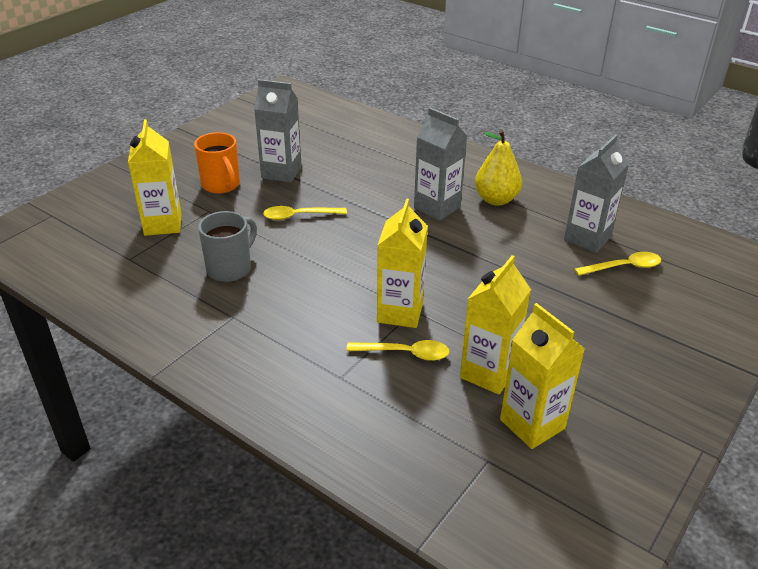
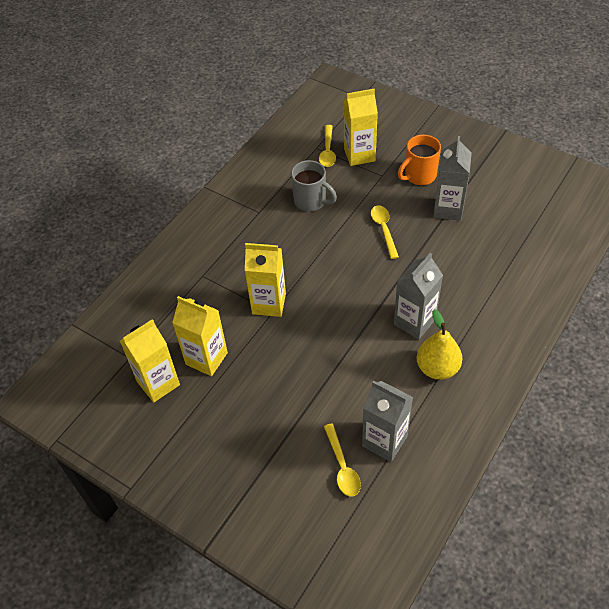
camera: 90 degrees right, 15 degrees up
yellow spoon [346,340,450,361] -> yellow spoon moved to [319,125,336,167]

